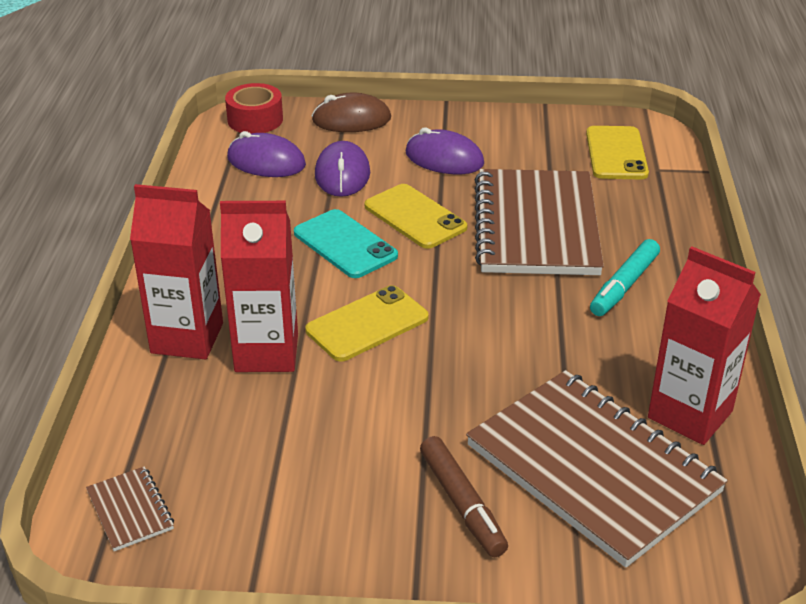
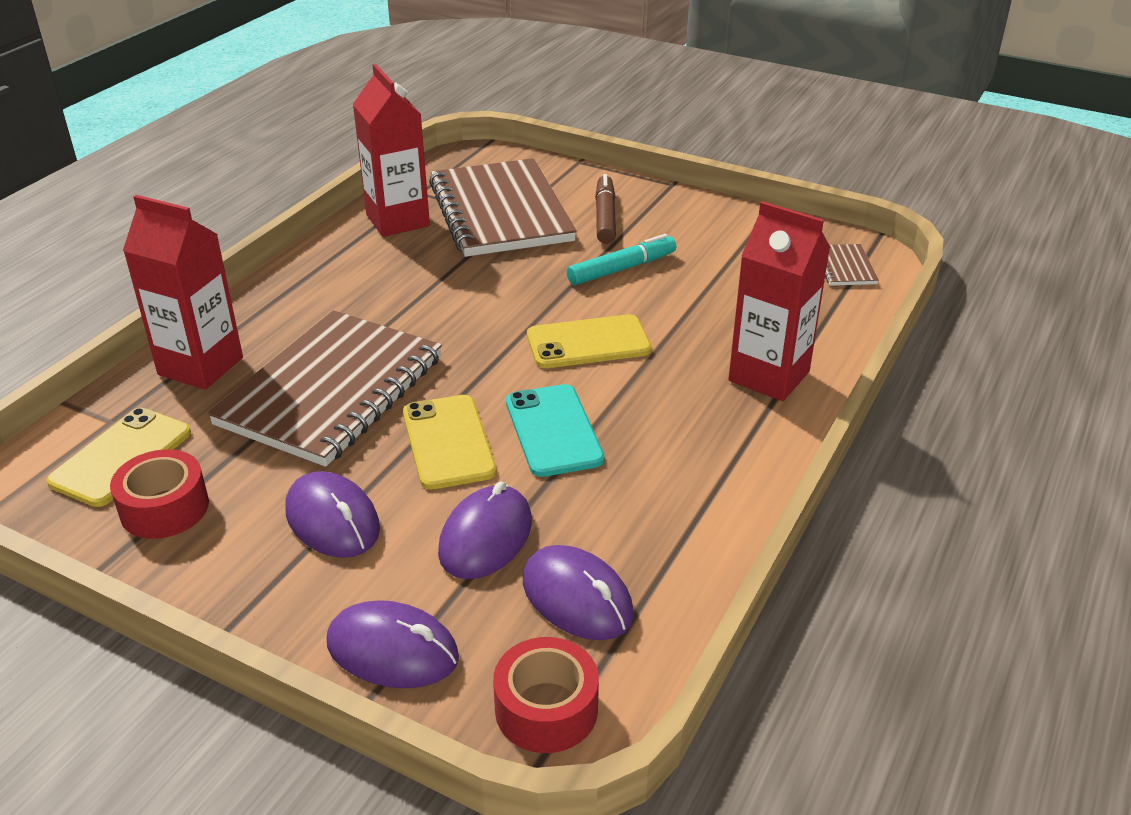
camera: 155 degrees left, 0 degrees up
red carton [220,201,298,372] -> red carton moved to [123,195,243,390]
brown mouse [312,93,391,132] -> purple mouse [327,600,459,688]
turquoise marker [590,239,660,316] -> turquoise marker moved to [567,234,676,285]
none -> red tape [110,449,209,539]

